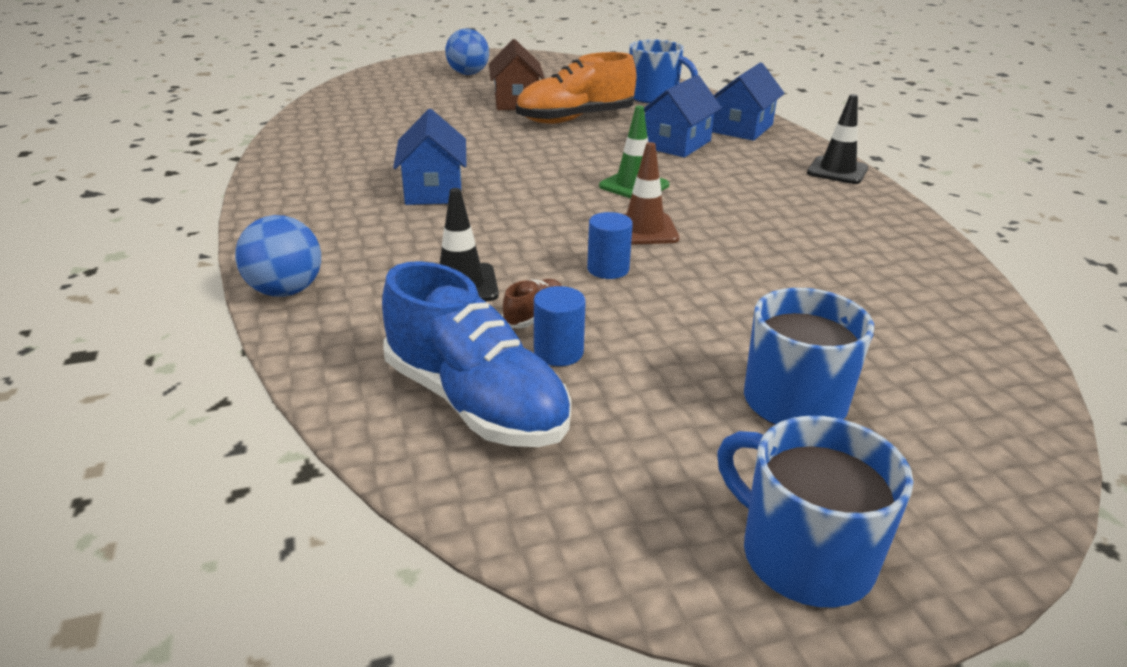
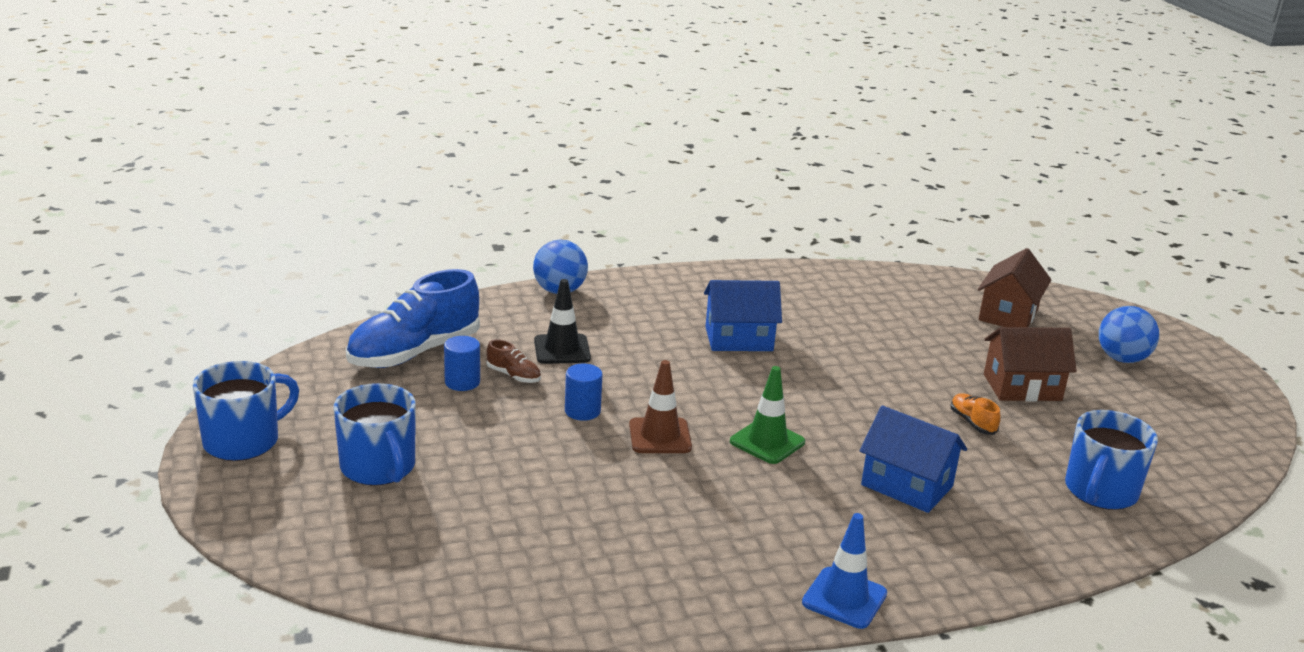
camera: 90 degrees right, 5 degrees down
orange shoe [516,52,637,124] -> orange shoe [951,393,1001,435], size x0.42
blue house [712,62,785,141] -> none
black traffic cone [807,94,868,184] -> blue traffic cone [802,513,887,629]
none -> brown house [978,248,1051,327]

